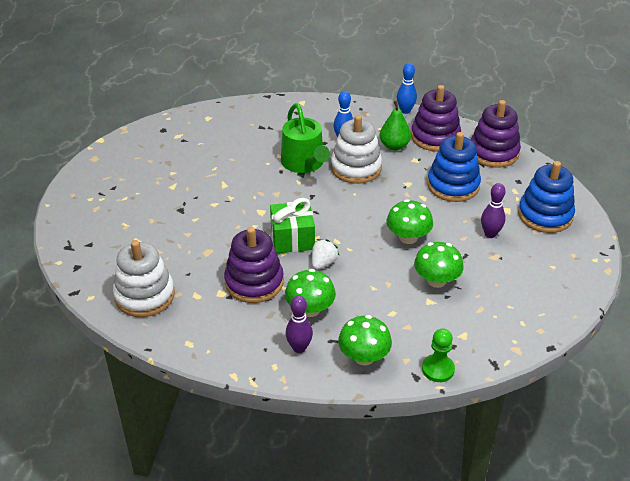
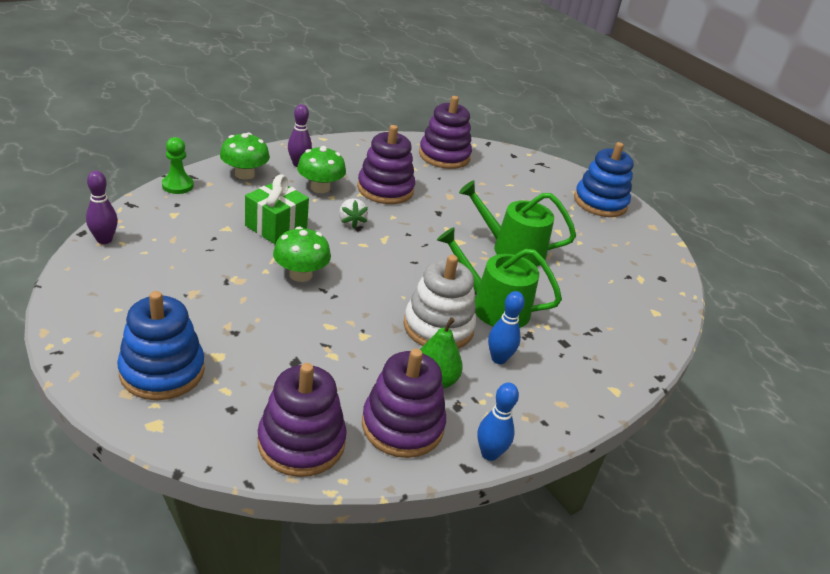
camera: 130 degrees right, 5 degrees down
white stacking toy [113,240,175,317] -> purple stacking toy [419,96,472,169]
green gift [270,198,315,253] -> green gift moved to [245,174,309,244]
green mushroom [414,242,464,288] -> none
blue stacking toy [427,132,481,202] -> blue stacking toy moved to [574,142,634,217]
purple bowling pin [481,183,505,238] -> purple bowling pin moved to [86,171,118,244]
none -> green watering can [459,180,576,267]

